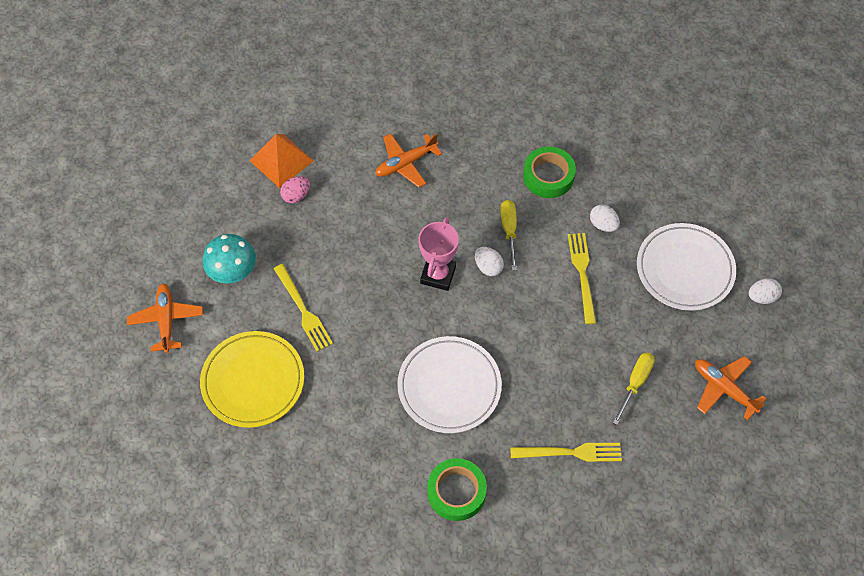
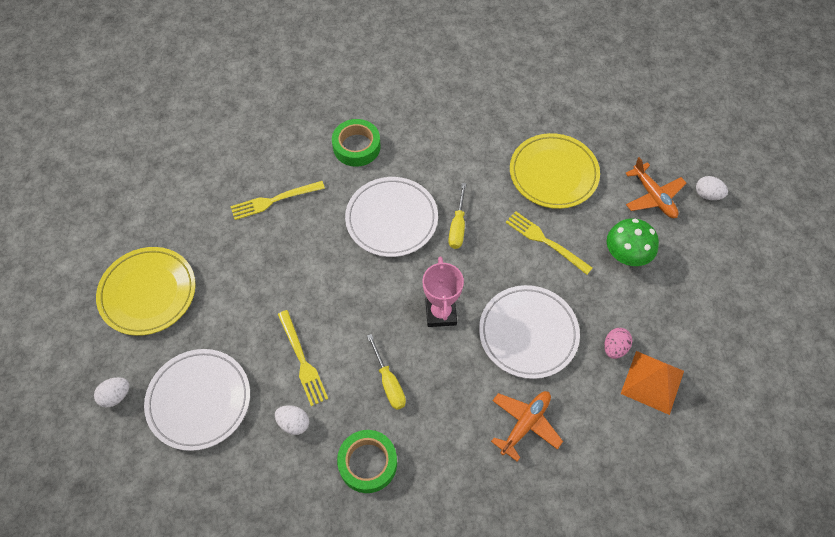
camera: 160 degrees right, 0 degrees up
turquoise mushroom [203,234,256,283] -> green mushroom [607,218,659,266]
white egg [475,247,504,276] -> white egg moved to [696,176,728,200]
yellow screwdriver [613,352,655,425] -> yellow screwdriver moved to [448,183,466,249]
orange plane [695,356,766,420] -> yellow plate [96,247,196,336]
none -> white plate [479,285,580,379]

